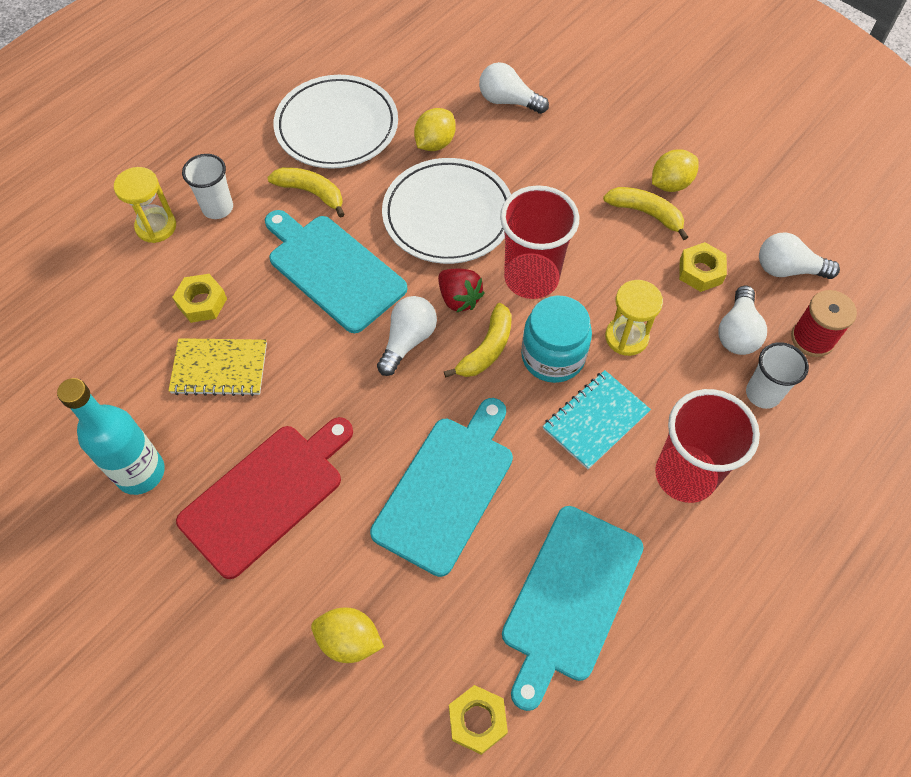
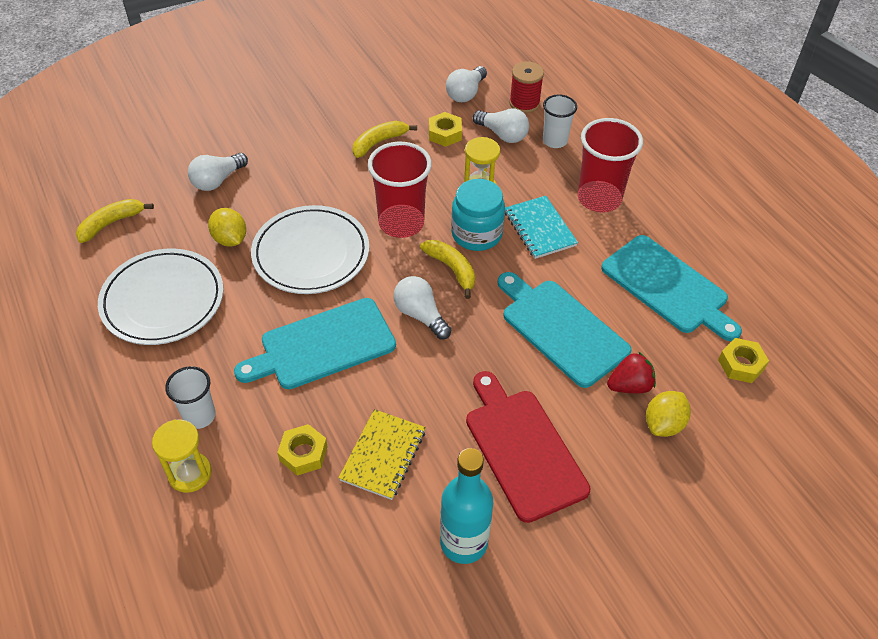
camera: 70 degrees left, 10 degrees down
yellow banana [267,167,345,218] -> yellow banana moved to [76,199,154,243]
red strawberry [438,269,485,313] -> red strawberry moved to [607,352,656,393]
yellow lemon [652,149,699,192] -> none

